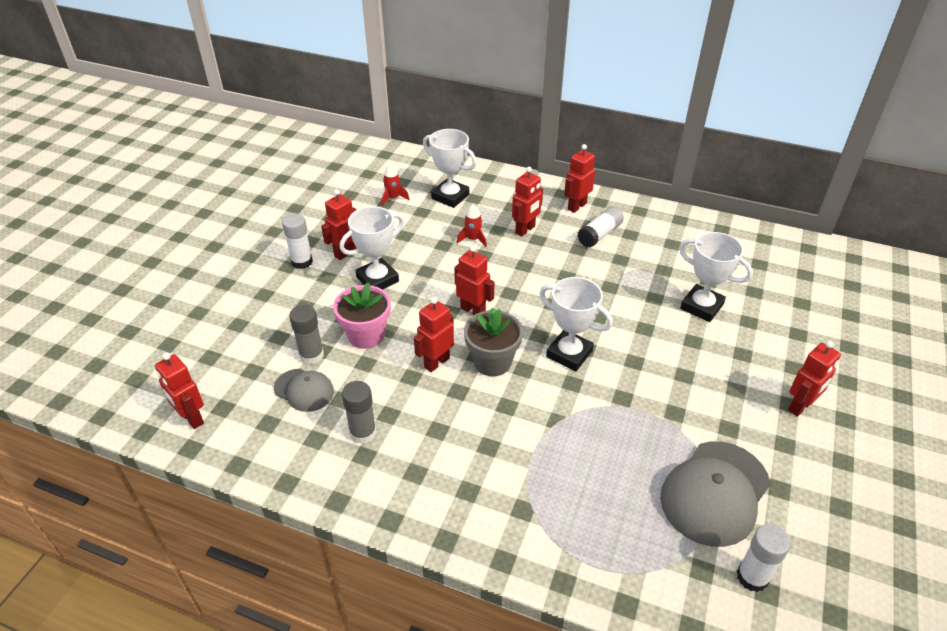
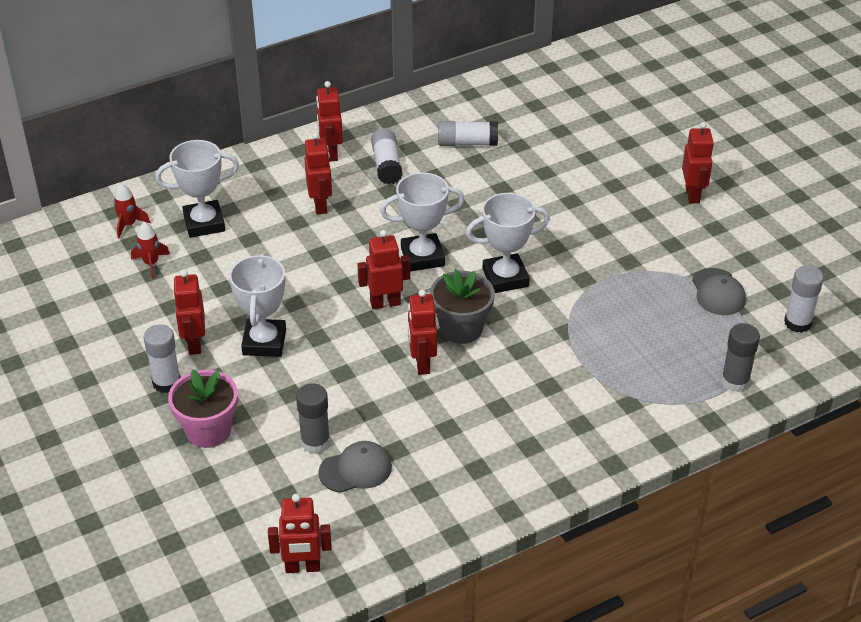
camera: 50 degrees left, 0 degrees up
pink flower pot [333,282,391,349] -> pink flower pot moved to [168,369,238,448]
grey glue stick [342,381,376,444] -> grey glue stick moved to [721,323,760,392]
red rocket [456,204,487,247] -> red rocket moved to [114,184,150,238]
grey cap [660,441,770,547] -> grey cap [692,268,746,315], size x0.56
white trophy [679,232,753,322] -> white trophy moved to [380,172,465,272]
none -> white glue stick [438,121,498,146]

